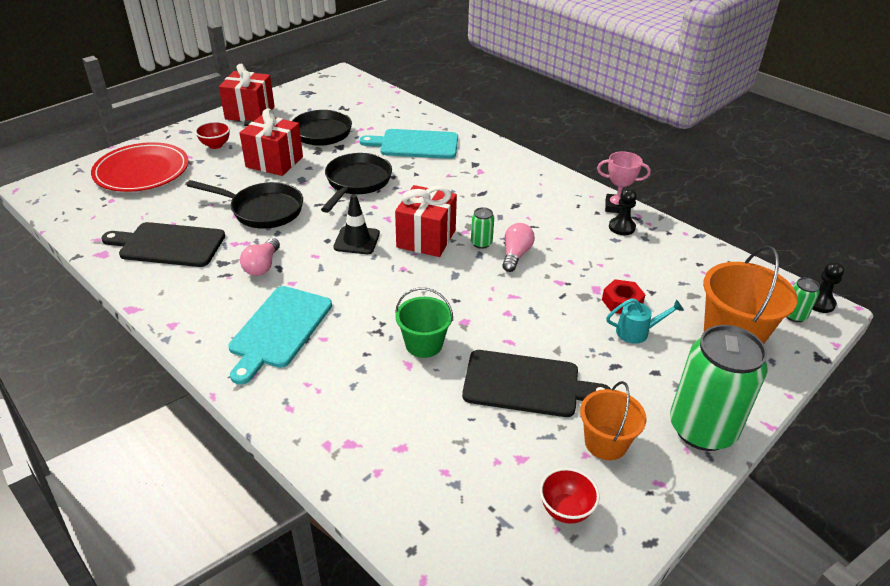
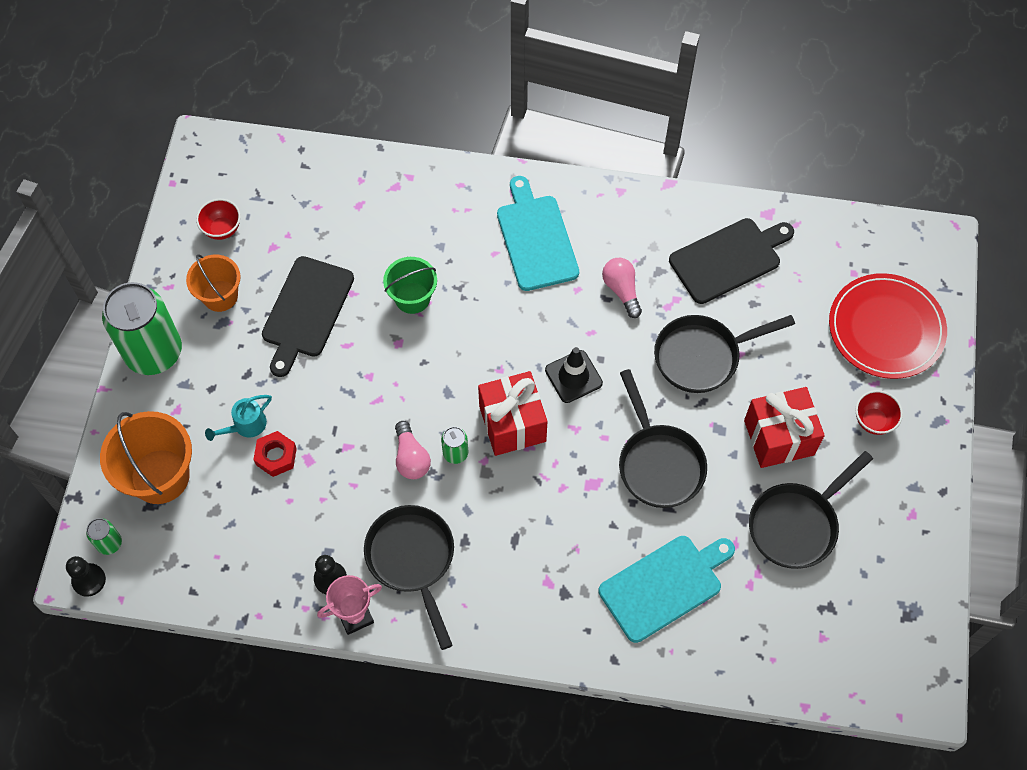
camera: 145 degrees right, 25 degrees up
red gift [219,64,275,122] -> none
black cutting board [462,350,611,417] -> black cutting board turned 45 degrees counterclockwise [262,256,354,377]
none -> black pan [364,505,454,650]

